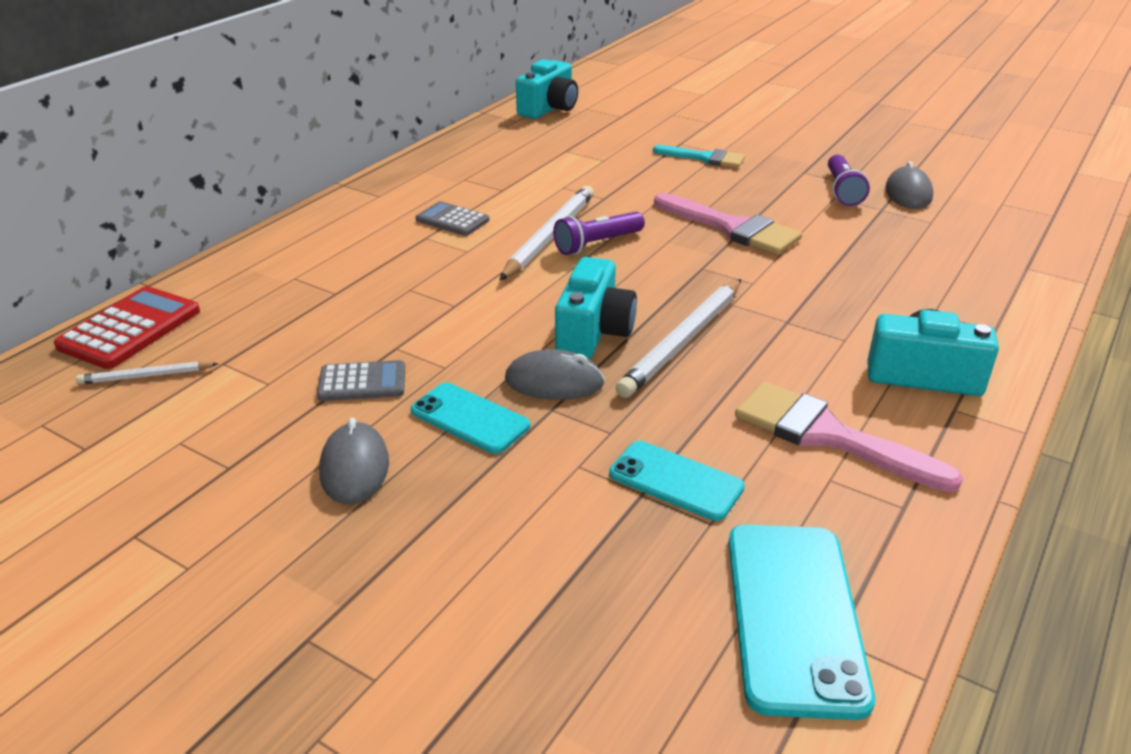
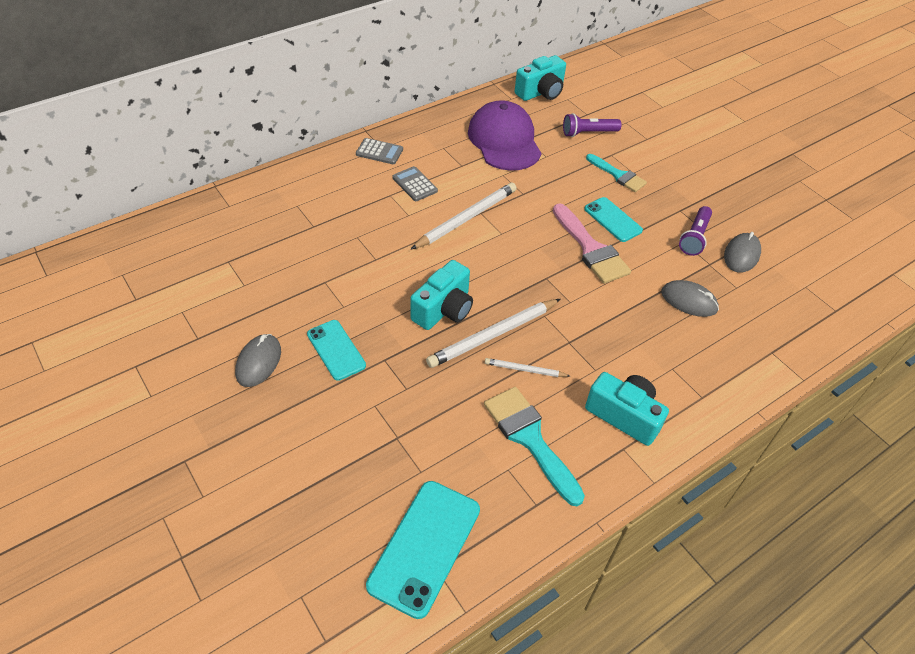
camera: 20 degrees right, 15 degrees up
red calculator [54,286,200,369] -> none
white pencil [76,361,219,385] -> white pencil moved to [485,358,570,377]
grey calculator [317,360,405,401] -> grey calculator moved to [356,138,403,164]
grey mouse [505,349,605,400] -> grey mouse moved to [661,280,719,317]
purple flashlight [553,212,645,255] -> purple flashlight moved to [563,113,621,137]
turquoise phone [609,441,745,521] -> turquoise phone moved to [584,197,643,242]
pink brush [735,382,963,492] -> turquoise brush [484,387,585,506]
none -> purple cap [468,100,541,171]

